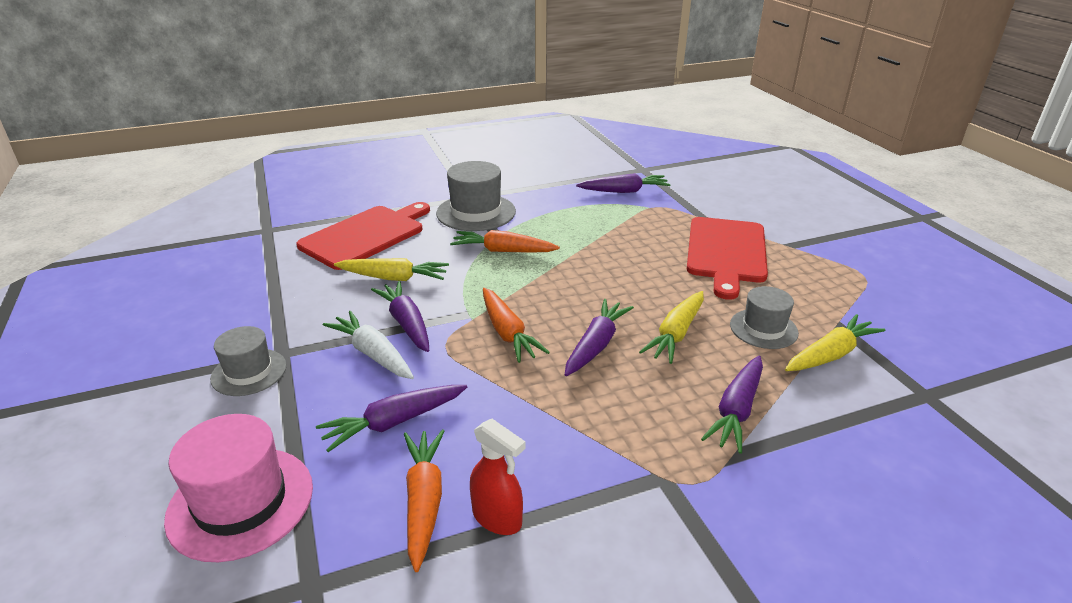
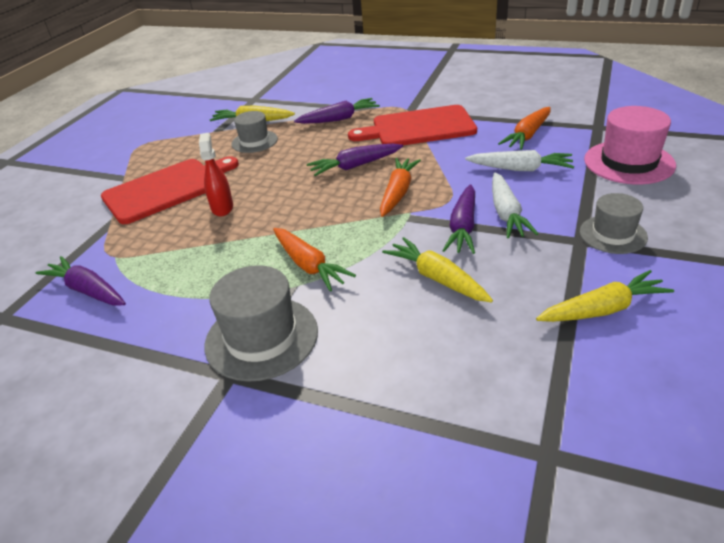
camera: 135 degrees left, 5 degrees up
red cutting board [296,202,430,270] -> red cutting board moved to [348,105,477,145]
purple carrot [316,385,467,452] -> white carrot [465,150,574,171]
red spray bottle [470,419,525,535] -> red spray bottle moved to [199,133,233,217]
yellow carrot [639,291,704,364] -> yellow carrot moved to [536,270,674,322]

